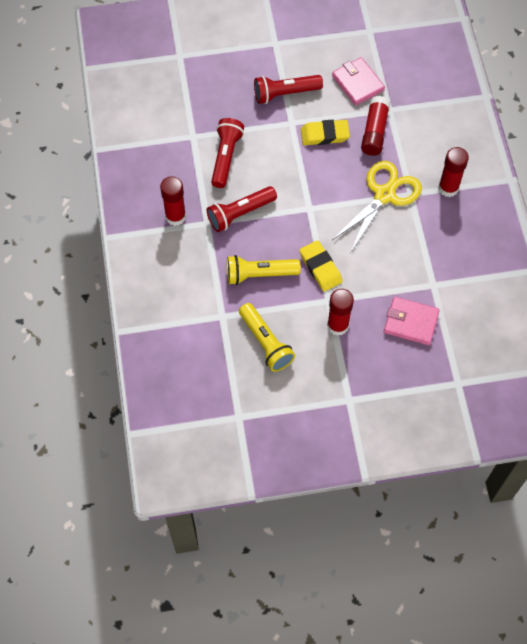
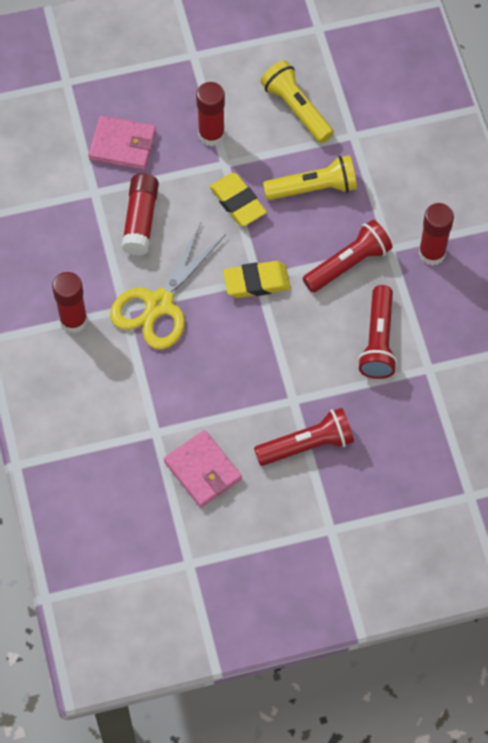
camera: 175 degrees right, 0 degrees up
yellow eraser [301,120,350,145] -> yellow eraser moved to [223,261,291,298]
red glue stick [361,96,390,156] -> red glue stick moved to [121,173,159,255]

